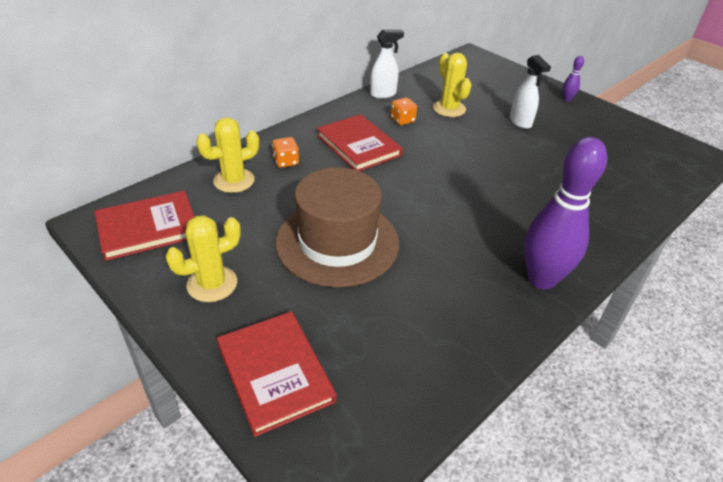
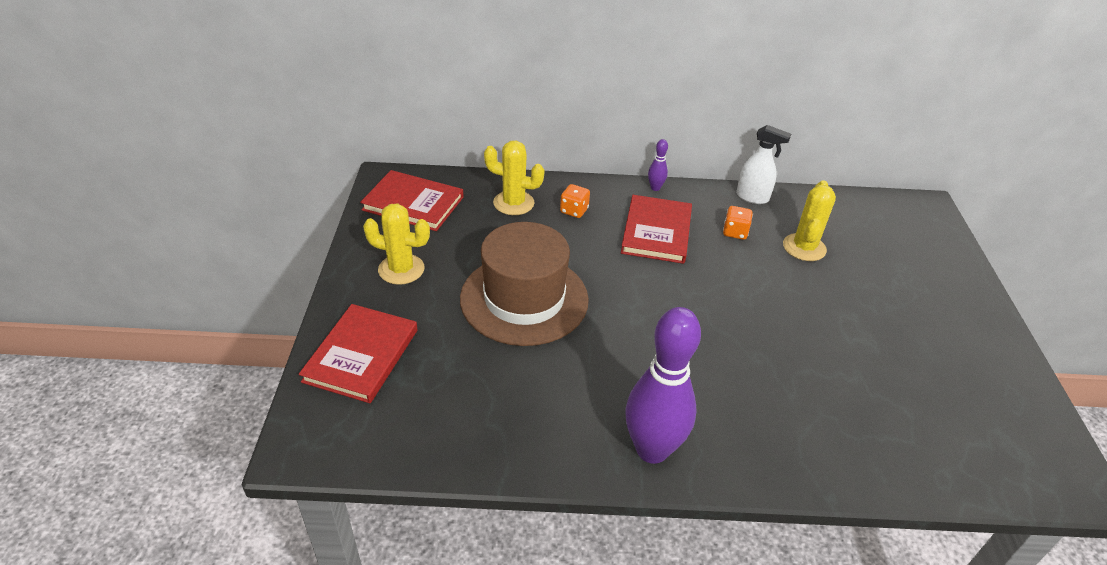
camera: 45 degrees right, 0 degrees up
white spray bottle [510,55,551,129] -> none
purple bowling pin [563,56,584,101] -> purple bowling pin moved to [648,139,668,191]

